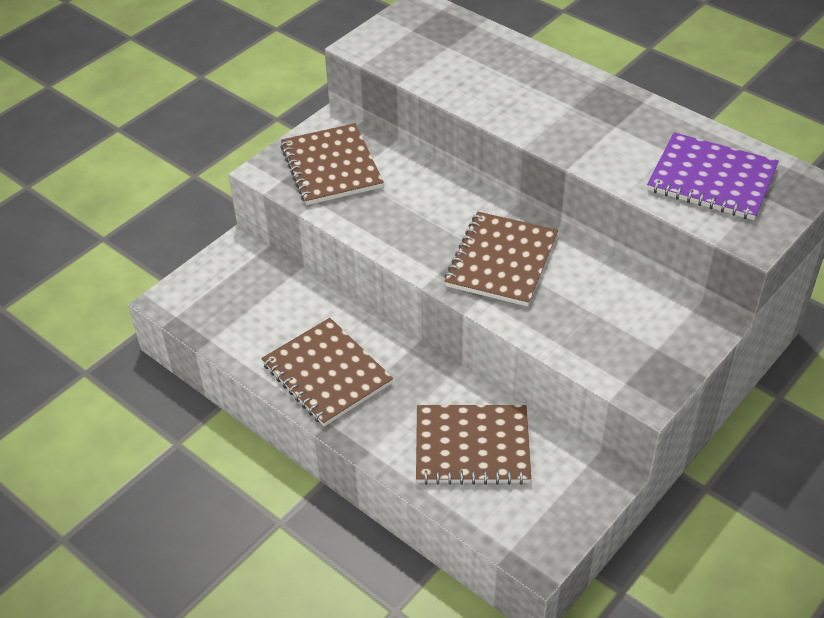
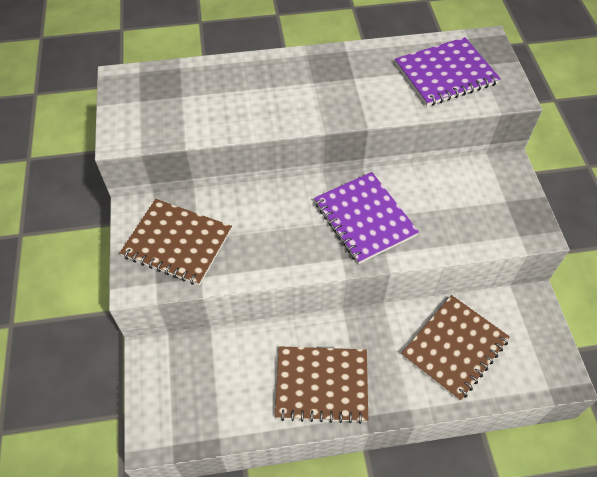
camera: 50 degrees left, 10 degrees up
brown notebook [444,212,558,306] -> purple notebook [314,172,419,264]

